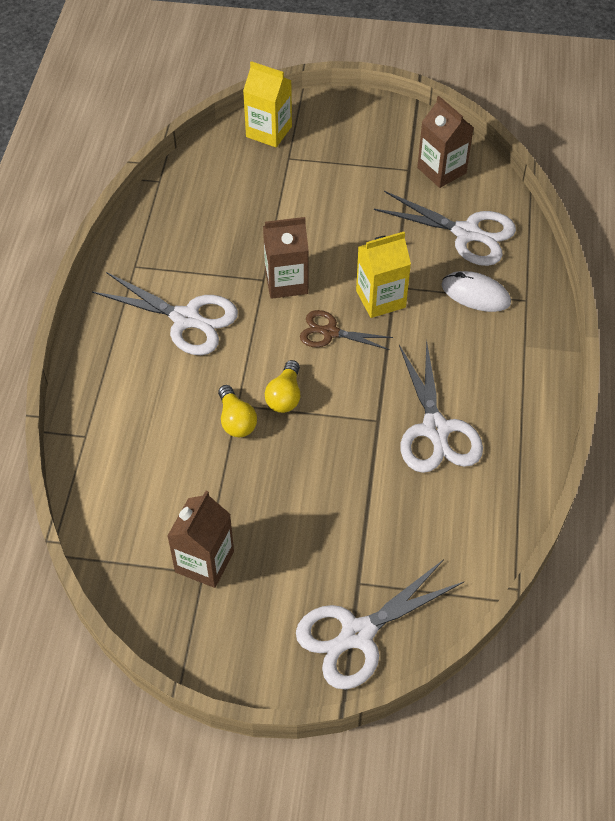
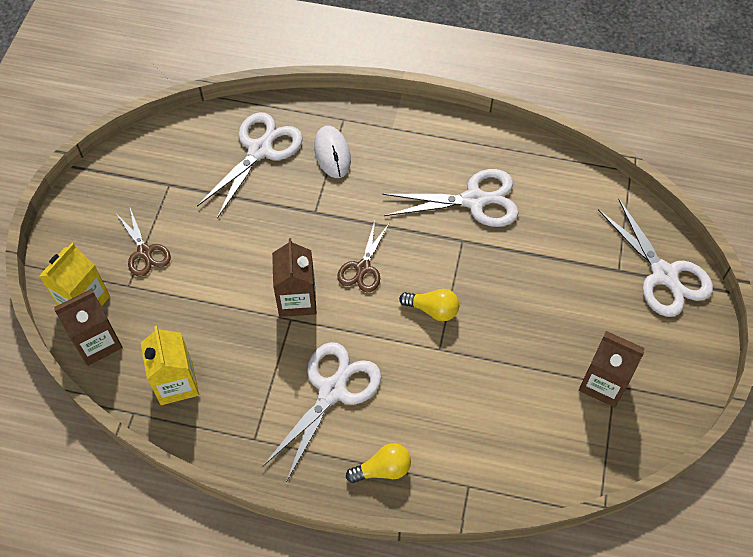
camera: 85 degrees left, 5 degrees up
yellow light bulb [218,385,257,437] -> yellow light bulb moved to [346,443,411,483]
yellow carton [356,232,411,318] -> yellow carton moved to [140,326,199,405]
brown carton [417,96,474,188] -> brown carton moved to [54,289,123,366]
white mouse [442,271,511,312] -> white mouse turned 45 degrees counterclockwise [314,126,351,178]
none -> brown scissors [117,208,171,277]

